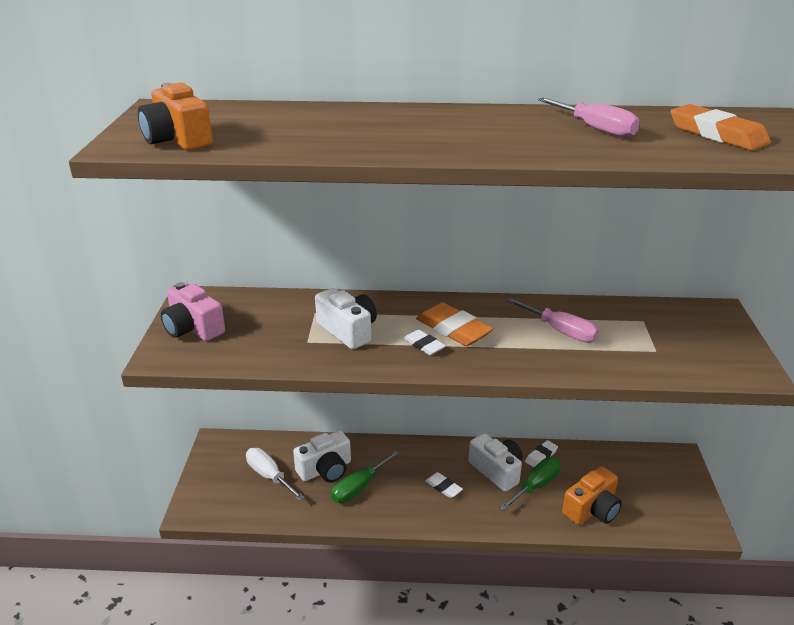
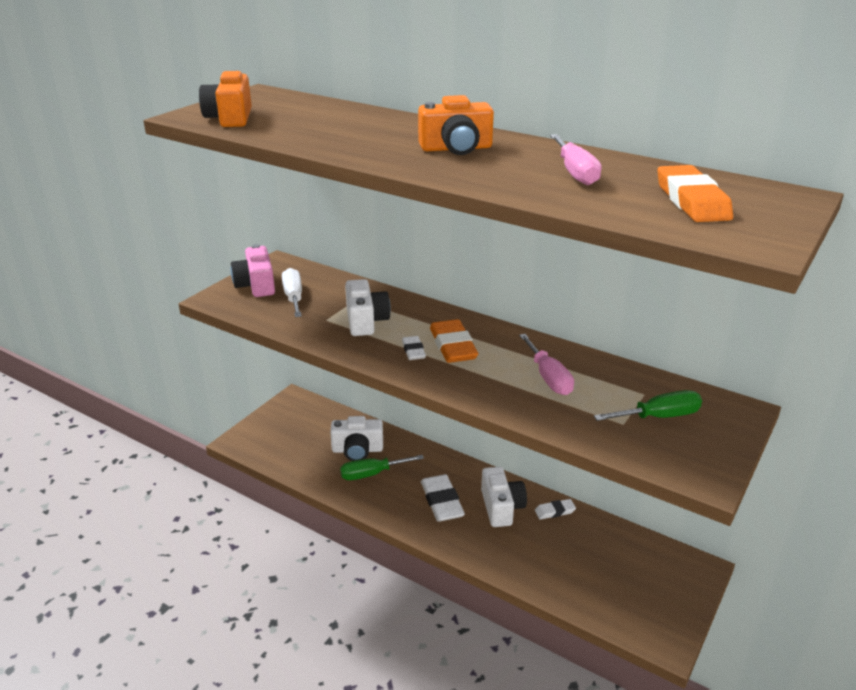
camera: 30 degrees right, 0 degrees up
white screwdriver [246,448,305,501] -> white screwdriver moved to [282,268,302,317]
white eraser [425,472,463,498] -> white eraser [421,474,465,522], size x1.81
green screwdriver [500,457,561,511] -> green screwdriver moved to [594,390,702,421]
orange camera [562,466,622,525] -> orange camera moved to [418,95,494,155]

